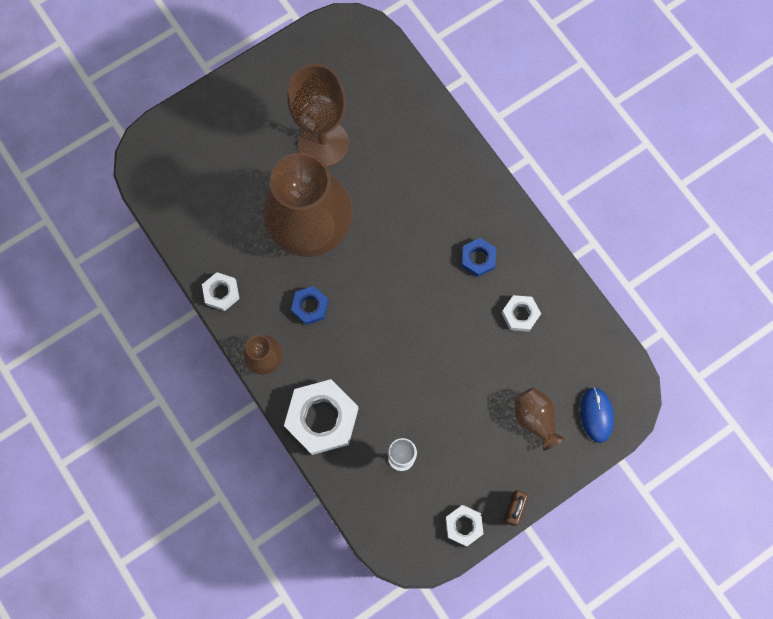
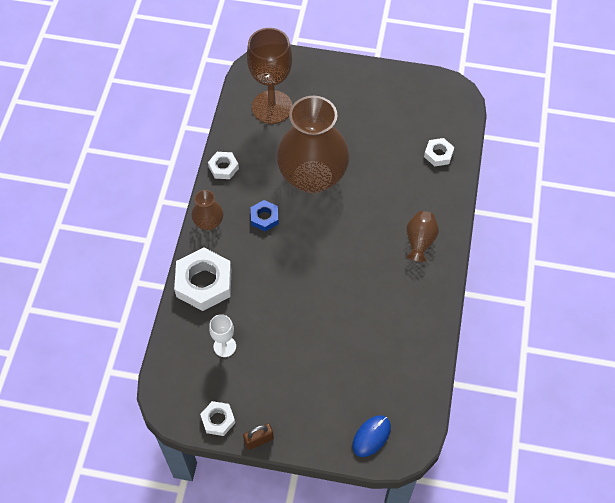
camera: 45 degrees right, 15 degrees down
brown goblet [287,64,349,167] -> brown goblet moved to [247,28,292,124]
blue nut [462,238,496,277] -> none
white nut [501,295,541,332] -> white nut moved to [424,138,454,167]
brown vase [514,388,565,450] -> brown vase moved to [407,211,439,262]

